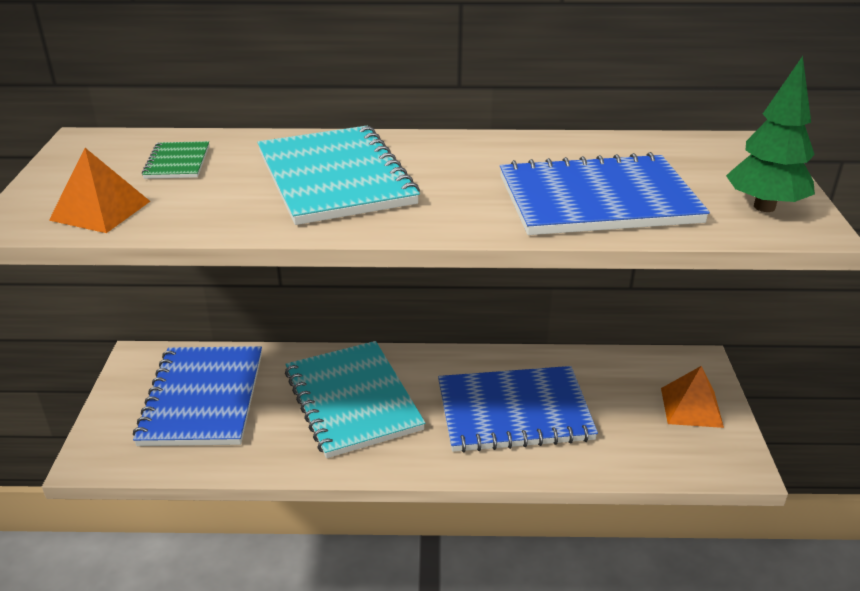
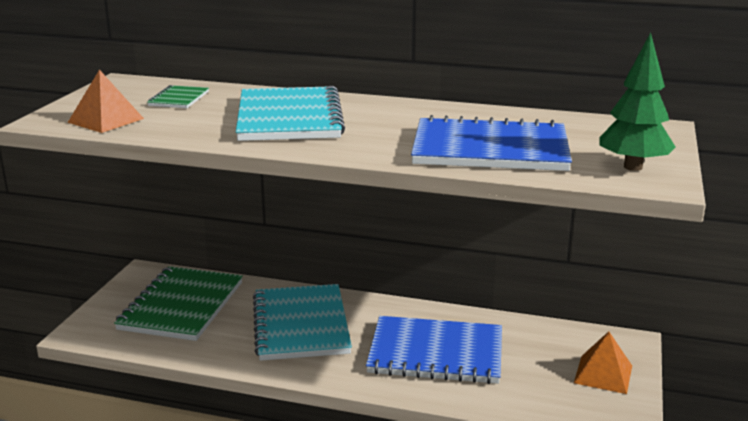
camera: 15 degrees right, 10 degrees down
blue notebook [133,346,262,446] -> green notebook [114,266,243,341]

